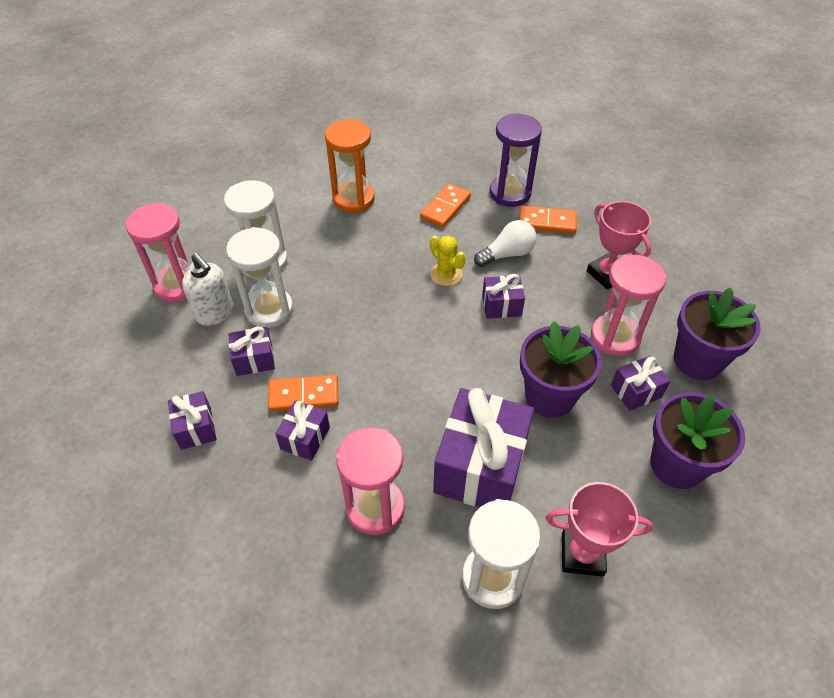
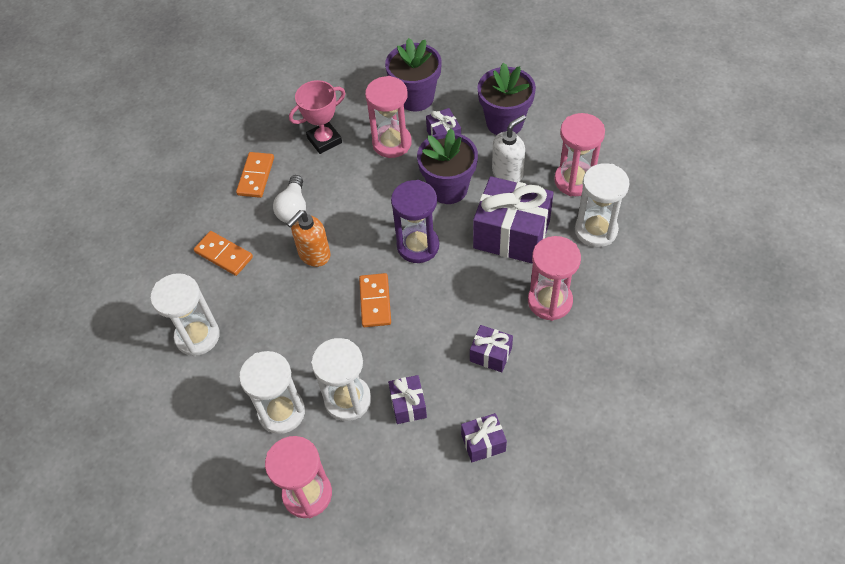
camera: 85 degrees left, 5 degrees up
white soap dispenser [182,253,233,326] -> white soap dispenser moved to [492,115,526,182]
orange domino [268,375,339,412] -> orange domino moved to [359,273,391,327]
orange hourglass [325,119,375,213] -> white hourglass [150,273,220,356]
yellow cactus [430,236,466,286] -> orange soap dispenser [287,210,331,267]
white light bulb [474,220,537,267] -> white light bulb turned 150 degrees counterclockwise [273,175,306,223]
purple gift [482,274,525,319] -> none
purple hourglass [490,114,542,207] -> purple hourglass moved to [391,180,439,263]
pink trophy [545,482,653,577] -> pink hourglass [554,113,605,196]

